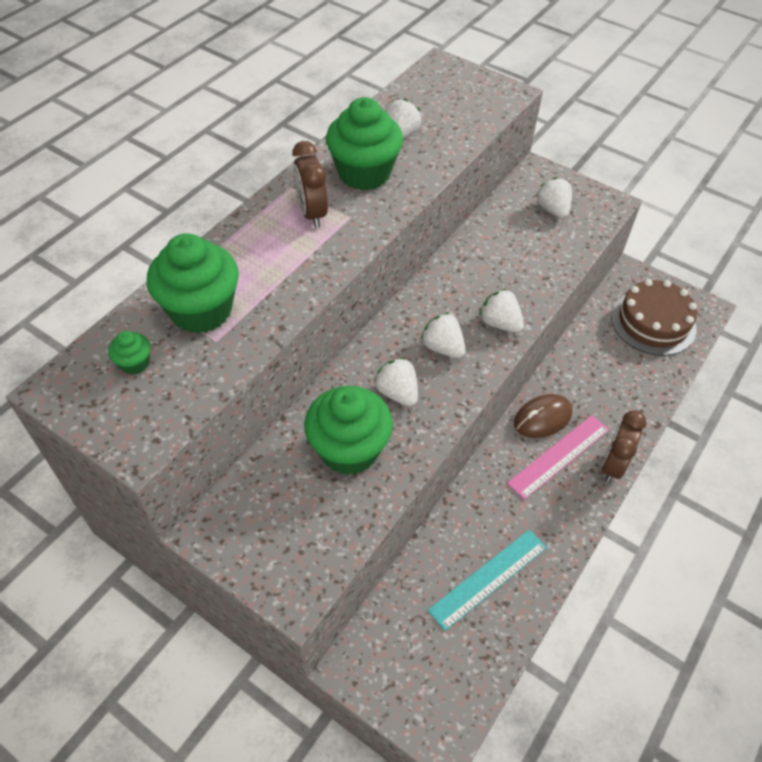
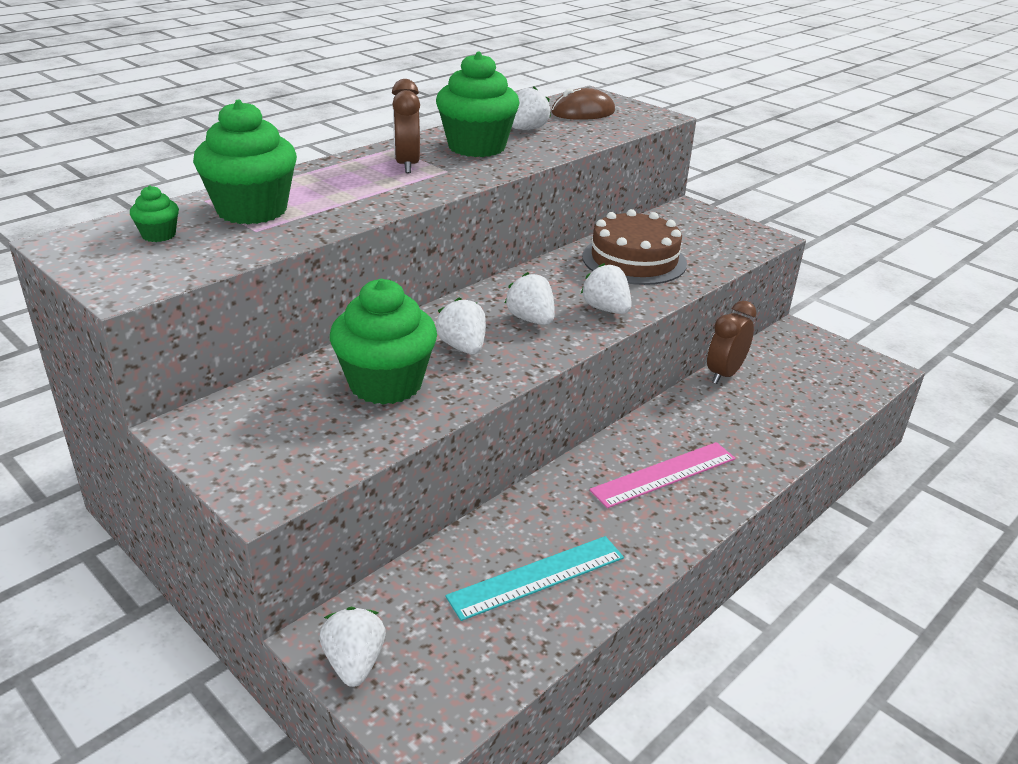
camera: 10 degrees right, 20 degrees down
brown mouse [514,394,573,438] -> brown mouse moved to [551,88,615,120]
white strawberry [536,177,572,219] -> white strawberry moved to [319,607,386,687]
brown clock [602,410,647,483] -> brown clock moved to [707,301,757,384]
brown cake [611,279,697,356] -> brown cake moved to [582,209,687,285]

